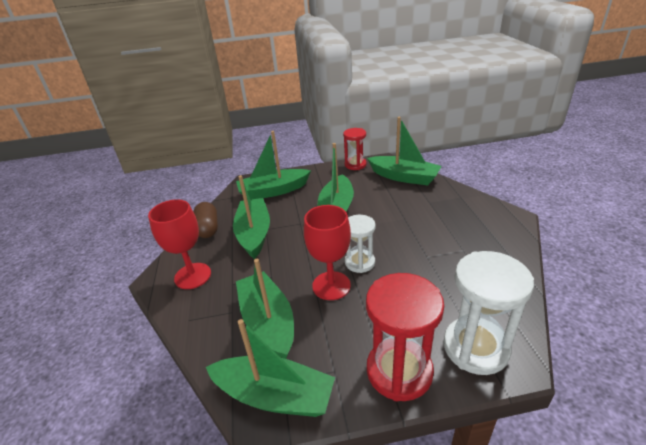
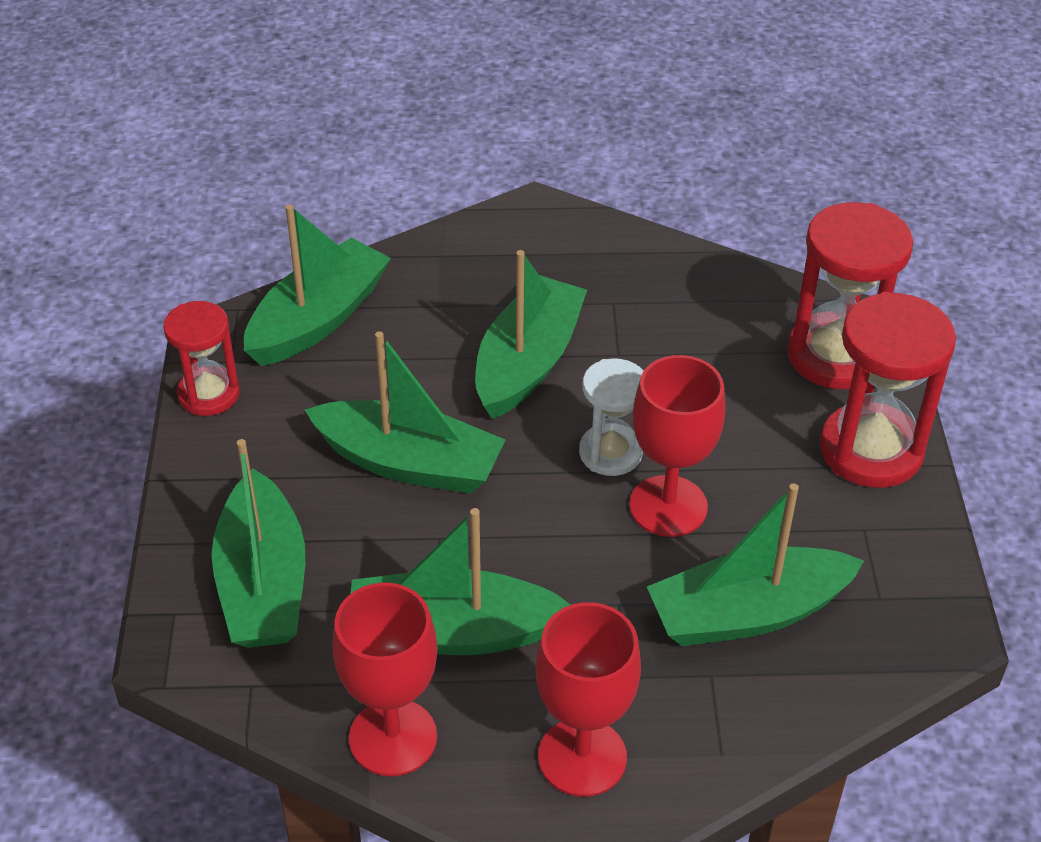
camera: 85 degrees left, 10 degrees up
brown capsule [193,202,218,238] -> red goblet [332,582,437,776]
green boat [206,319,335,417] -> green boat moved to [475,250,587,419]
white hourglass [443,251,534,375] -> red hourglass [787,202,913,389]

